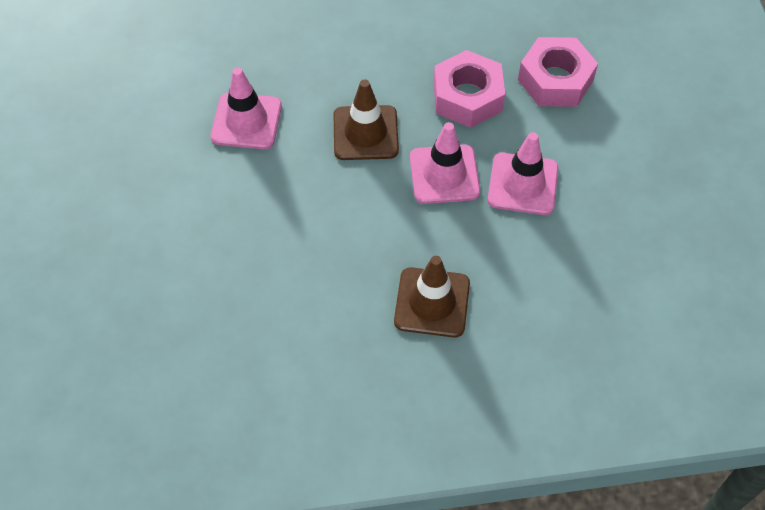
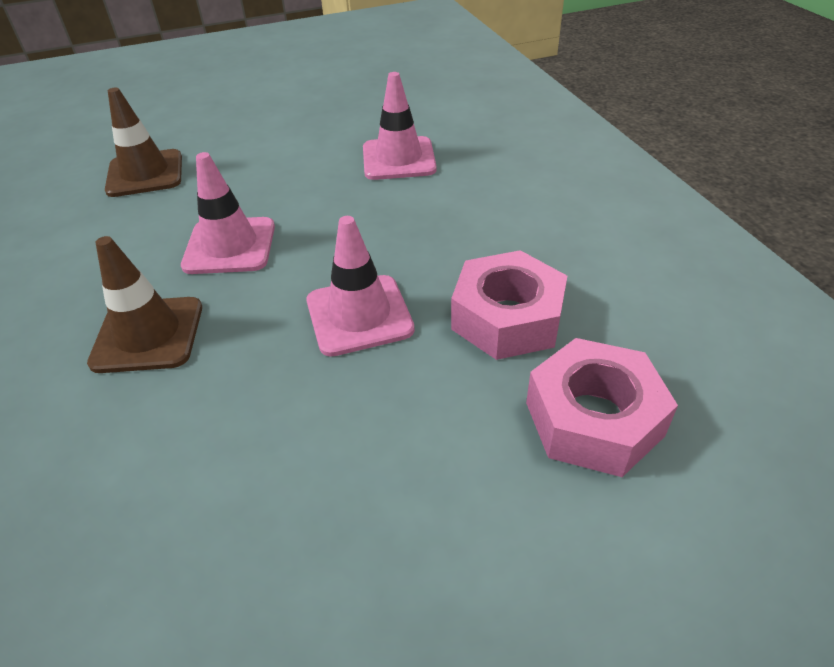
camera: 80 degrees right, 15 degrees down
brown traffic cone [334,79,399,160] -> brown traffic cone moved to [105,88,182,197]
pink traffic cone [488,132,559,215] -> pink traffic cone moved to [181,152,275,274]

